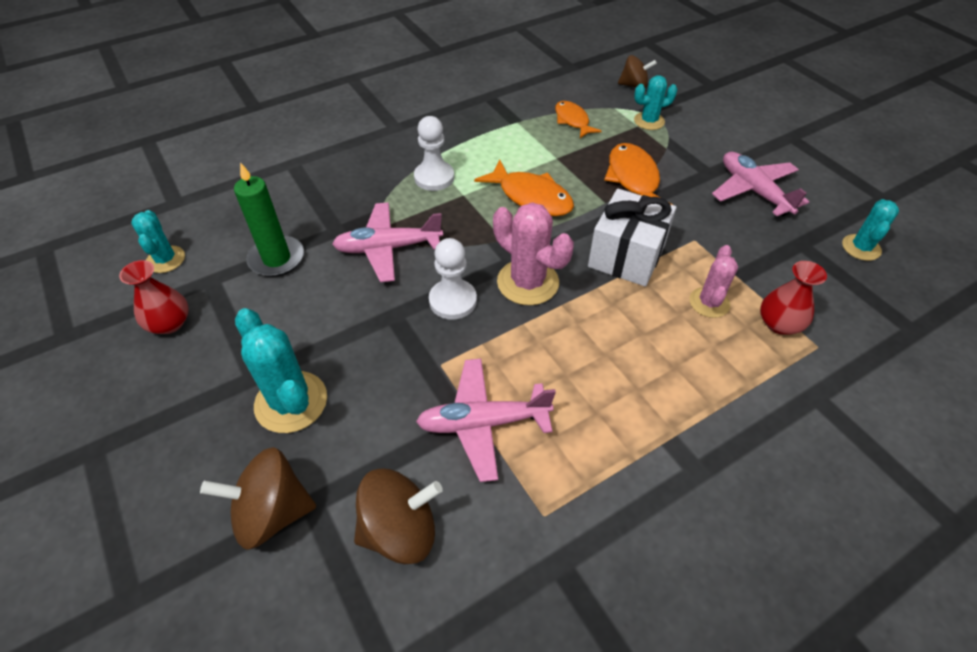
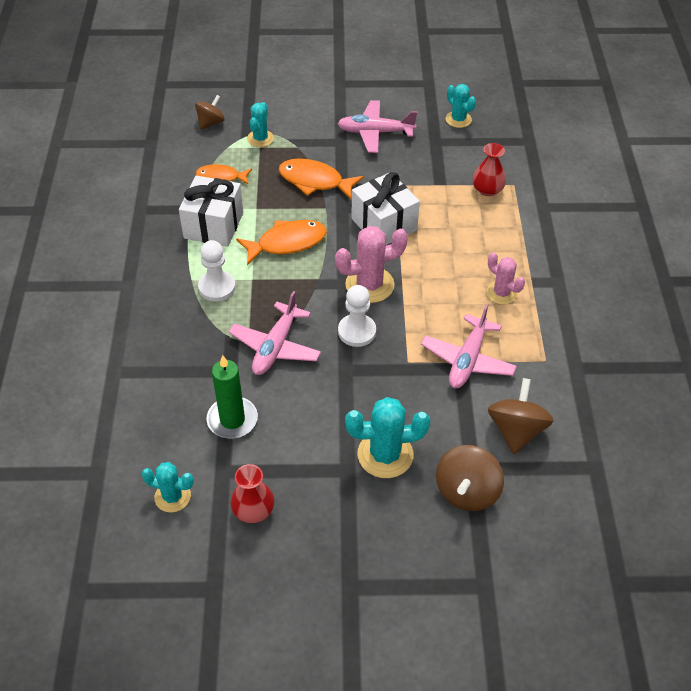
camera: 60 degrees left, 0 degrees up
pink cactus [689,245,738,318] -> pink cactus moved to [486,252,525,305]
none -> white gift [179,175,243,247]

